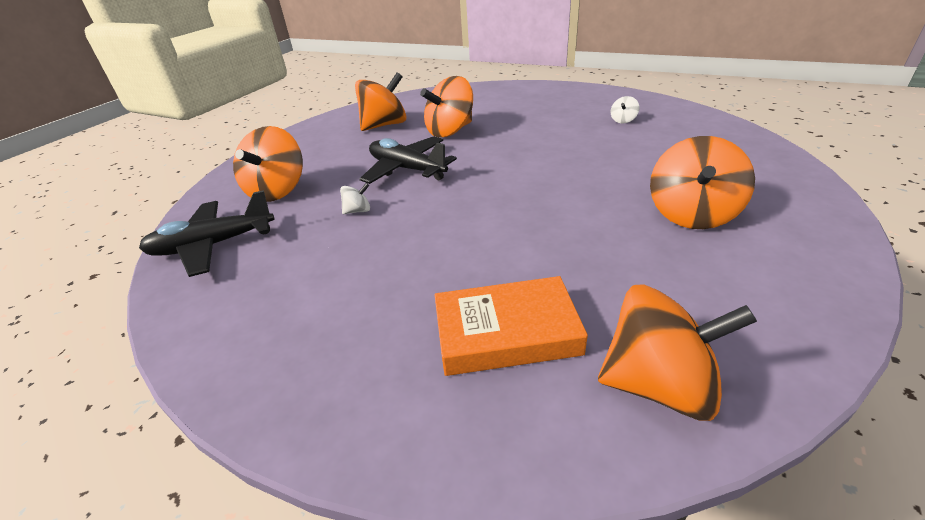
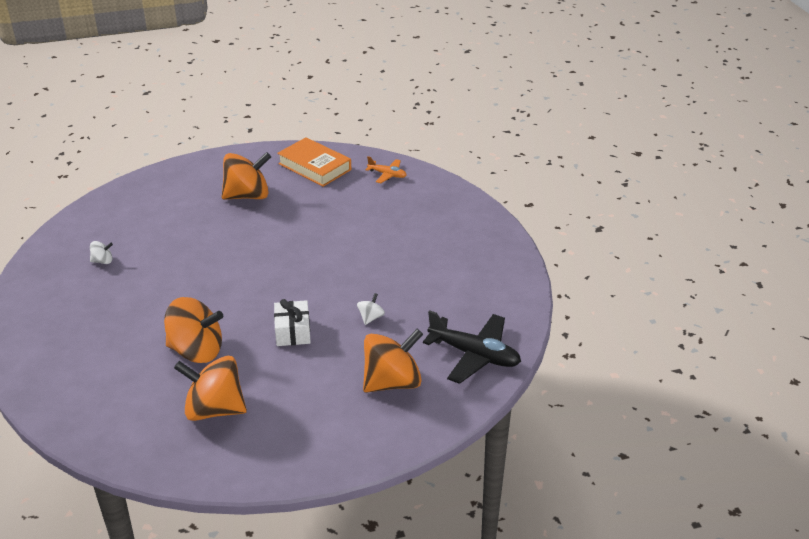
camera: 135 degrees left, 0 degrees up
white spinning top [340,183,370,214] -> white spinning top turned 90 degrees clockwise [357,293,385,325]
black plane [360,136,457,184] -> white gift [274,299,311,346]
orange book [435,276,588,376] -> orange book moved to [277,137,351,187]
orange spinning top [598,285,757,421] -> orange plane [365,156,406,183]

